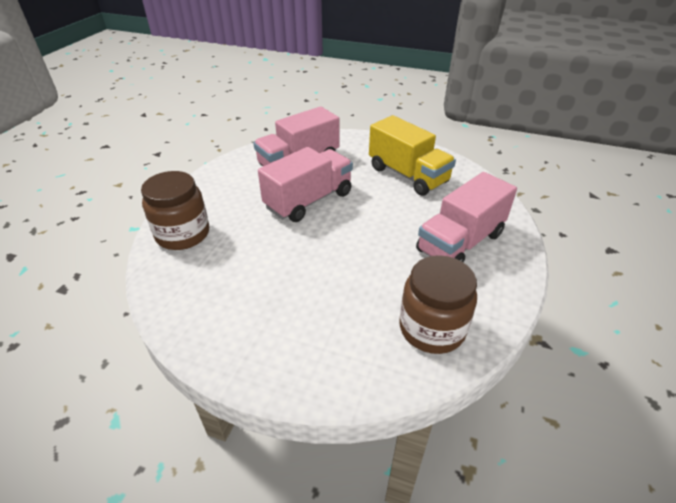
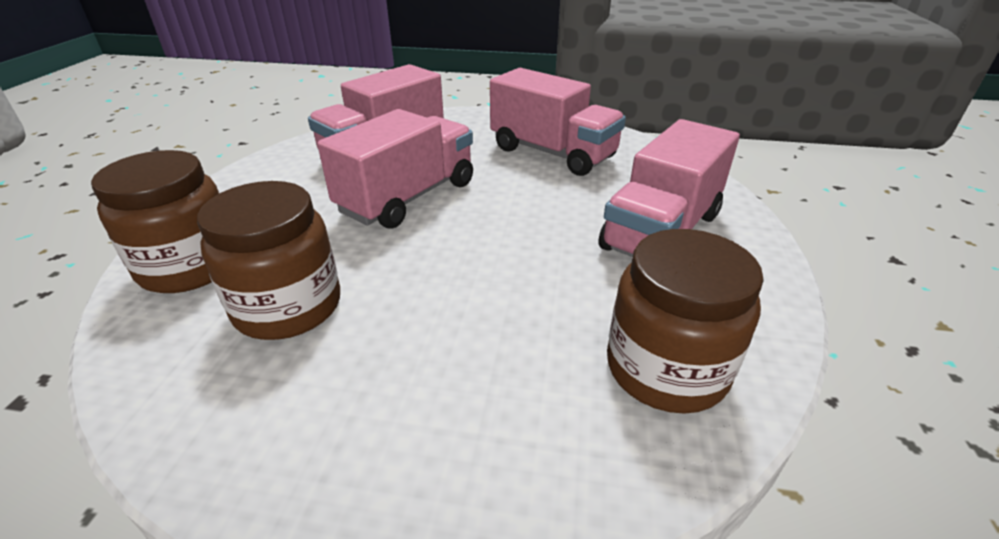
camera: 10 degrees left, 5 degrees down
yellow truck [369,115,456,196] -> pink truck [490,68,626,176]
none -> brown jar [197,181,340,340]

